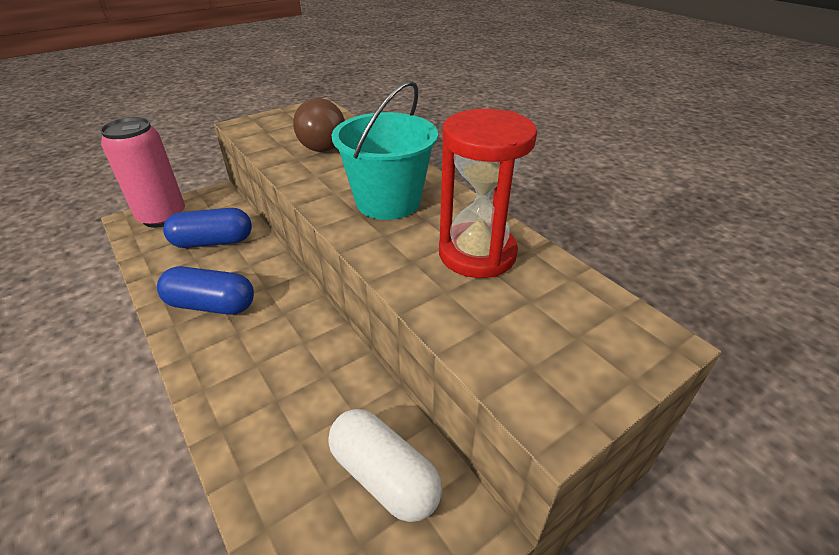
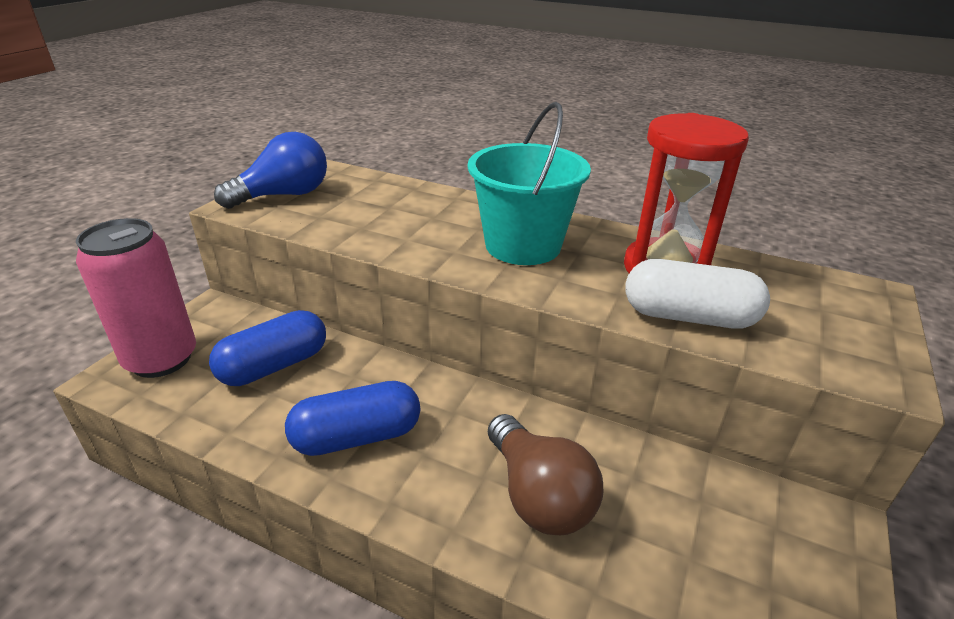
camera: 30 degrees left, 5 degrees down
brown light bulb [293,98,345,152] -> brown light bulb moved to [488,414,603,535]
white capsule [328,409,442,522] -> white capsule moved to [625,259,770,329]
none -> blue light bulb [214,132,327,209]

